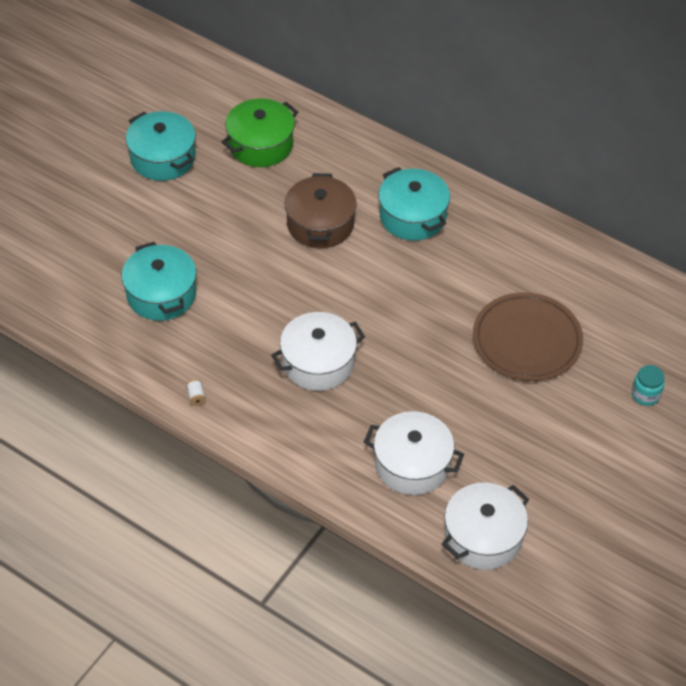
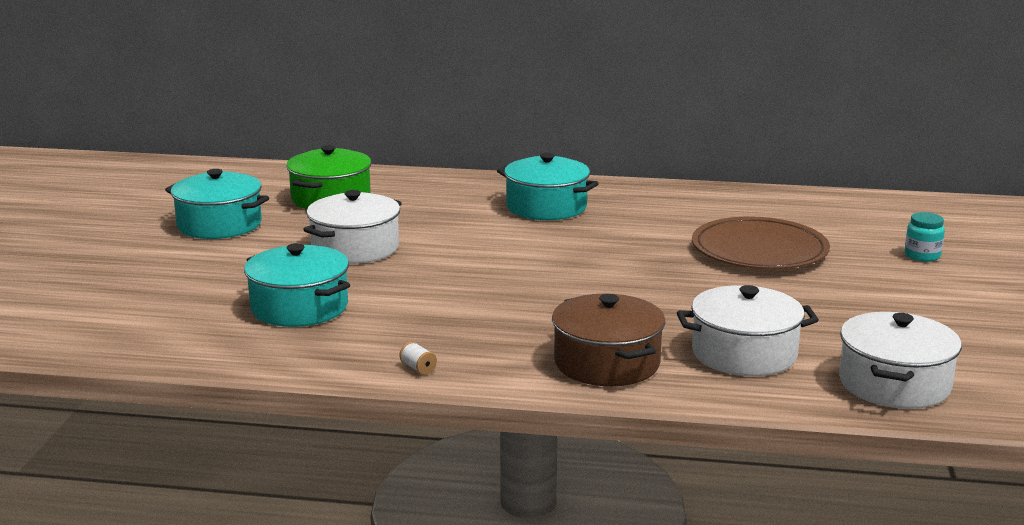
camera: 25 degrees left, 30 degrees down
white pot [271,312,365,391] -> white pot moved to [303,190,402,264]
brown pot [284,173,357,248] -> brown pot moved to [552,293,666,386]

